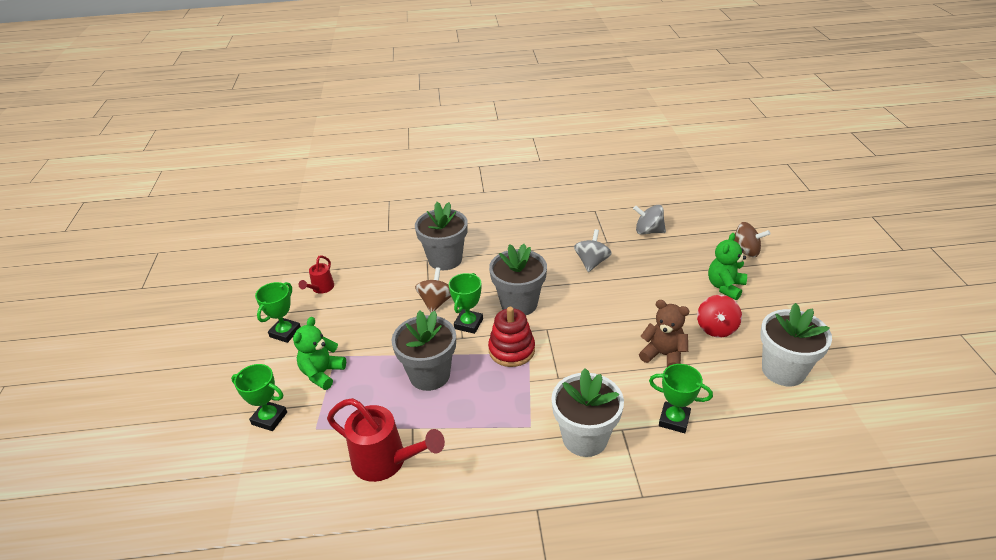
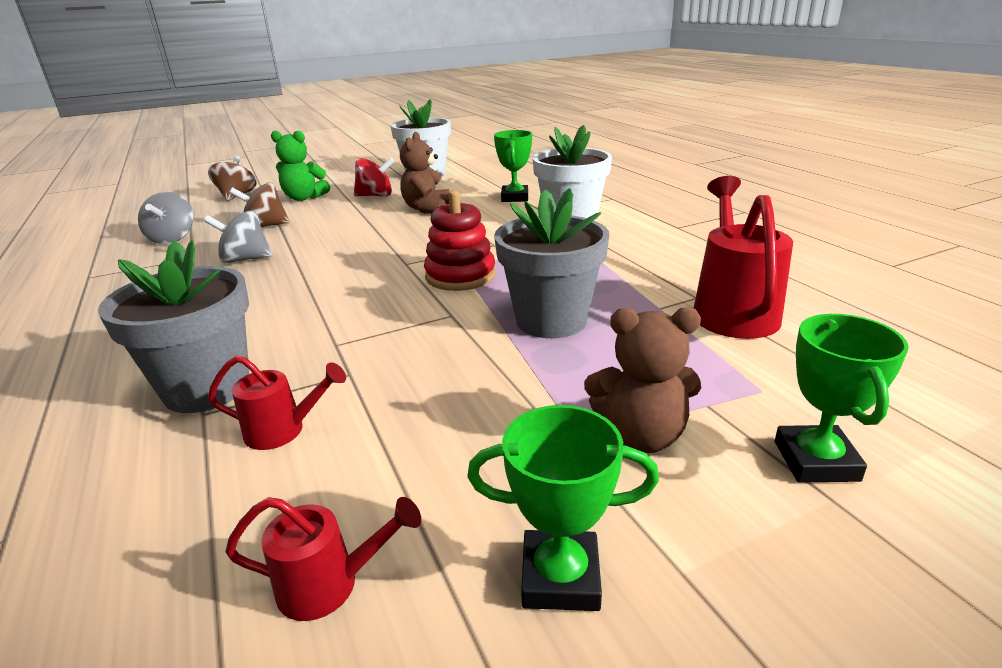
camera: 110 degrees left, 10 degrees down
green teddy bear [293,317,346,390] -> brown teddy bear [584,307,701,453]
brown spinning top [415,267,451,313] -> brown spinning top moved to [229,183,290,227]
green trophy [449,273,483,334] -> none
grey flower pot [489,244,547,315] -> none
none -> red watering can [208,356,346,450]

